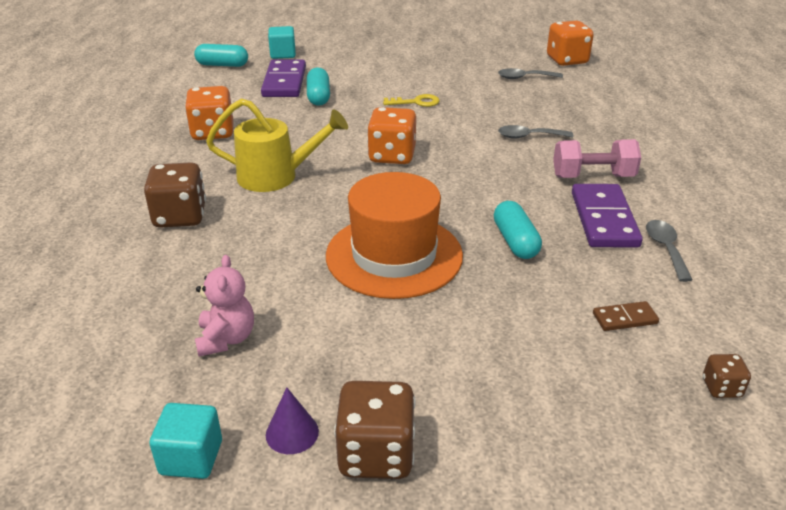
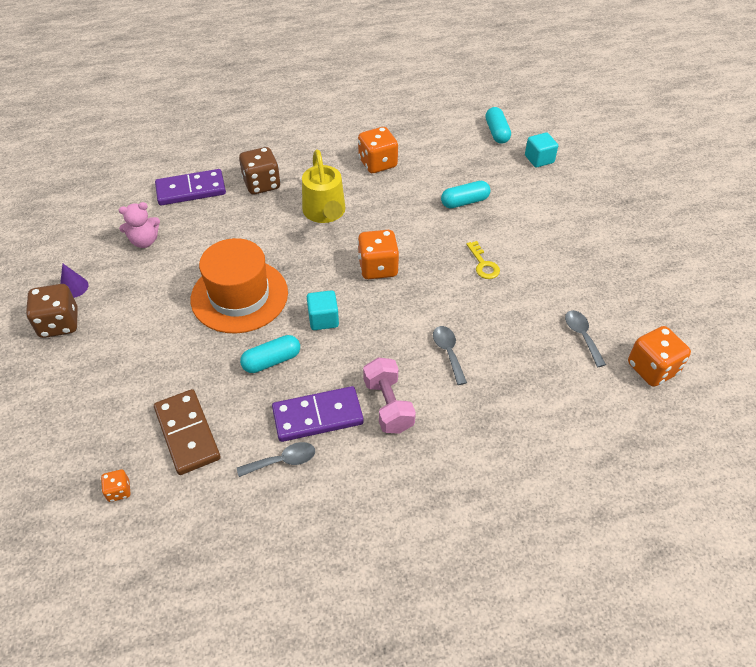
camera: 75 degrees right, 15 degrees up
turquoise cube [149,403,222,479] -> turquoise cube moved to [307,290,339,330]
purple domino [261,60,306,97] -> purple domino moved to [155,169,226,205]
brown domino [593,301,659,331] -> brown domino [154,389,221,475], size x2.03
brown dice [703,354,751,398] -> orange dice [101,470,130,502]

